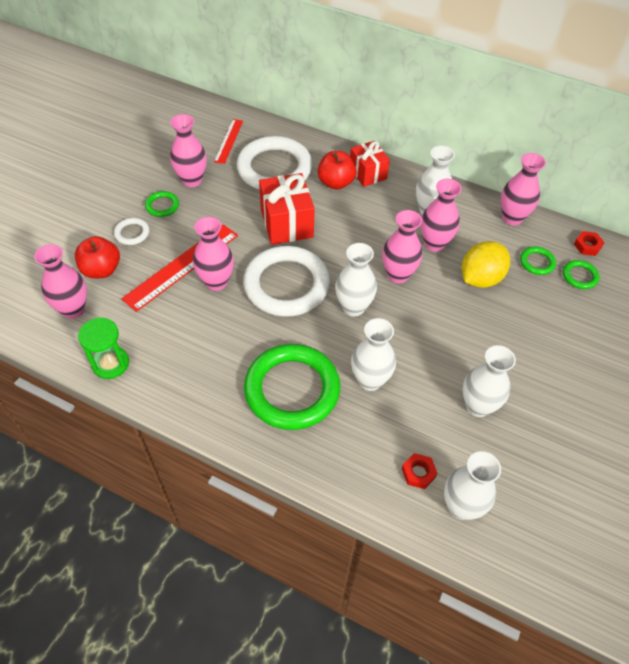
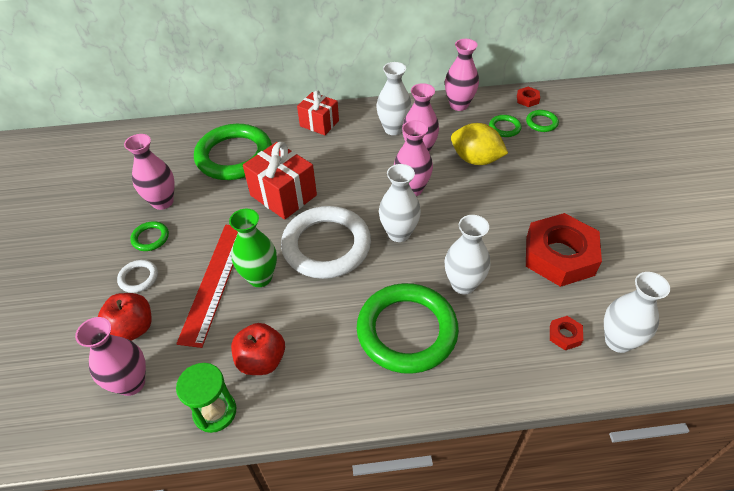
camera: 30 degrees left, 5 degrees down
pink vase [193,217,234,291] -> green vase [229,209,277,287]
red ruler [214,119,243,164] -> none
white ring [237,136,312,190] -> green ring [194,124,272,180]
red apple [318,151,357,190] -> red apple moved to [231,323,285,375]
yellow lemon [462,241,510,288] -> yellow lemon turned 75 degrees counterclockwise [451,123,508,165]
white vase [463,345,516,417] -> red nut [526,213,602,287]

